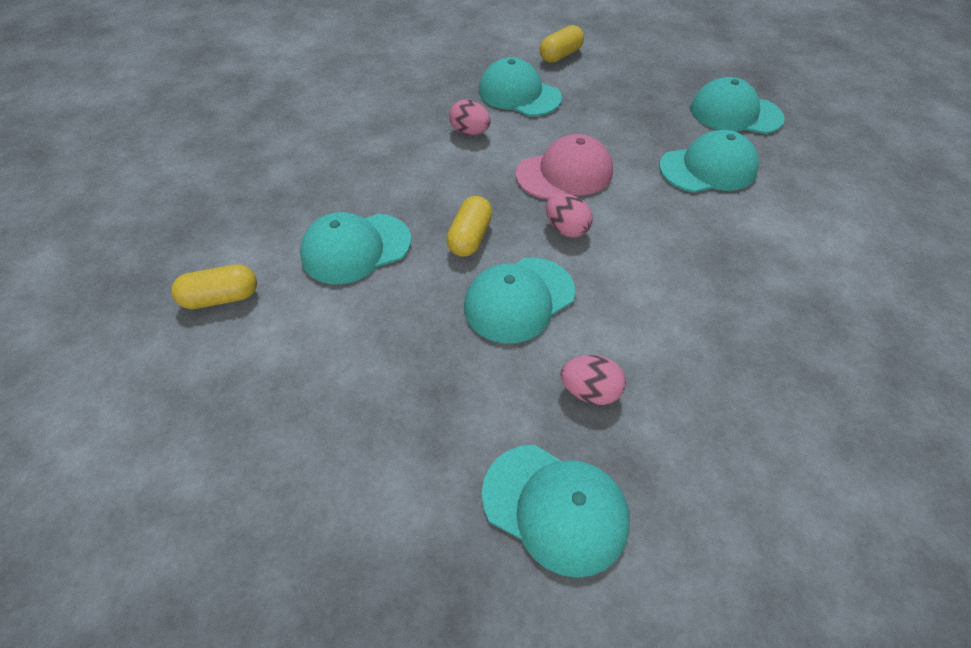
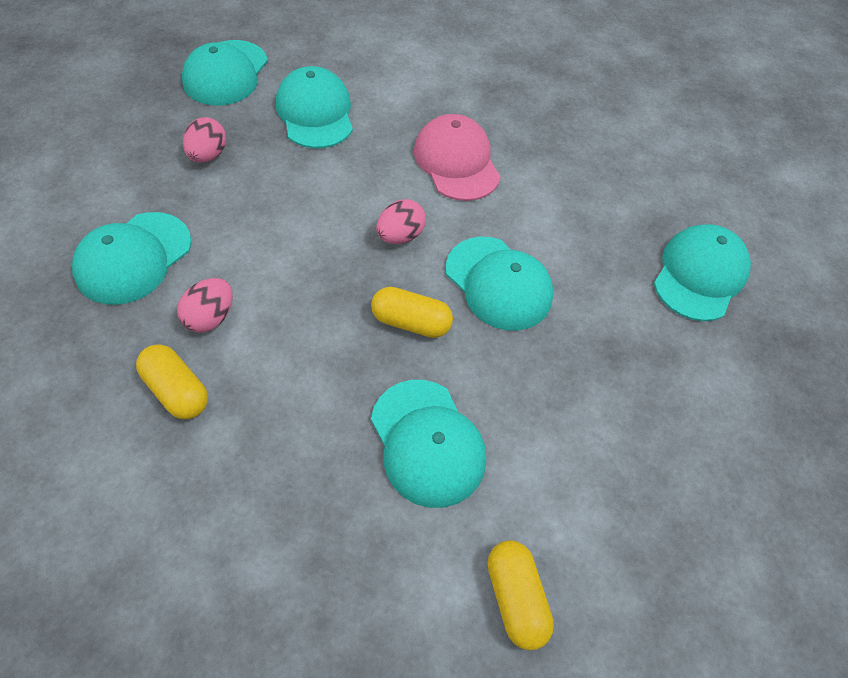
camera: 95 degrees left, 5 degrees up
pink cap [516,134,613,200] -> pink cap moved to [414,114,501,201]
yellow capsule [540,25,584,63] -> yellow capsule moved to [136,344,208,419]
pink egg [561,355,626,405] -> pink egg moved to [183,117,226,163]

